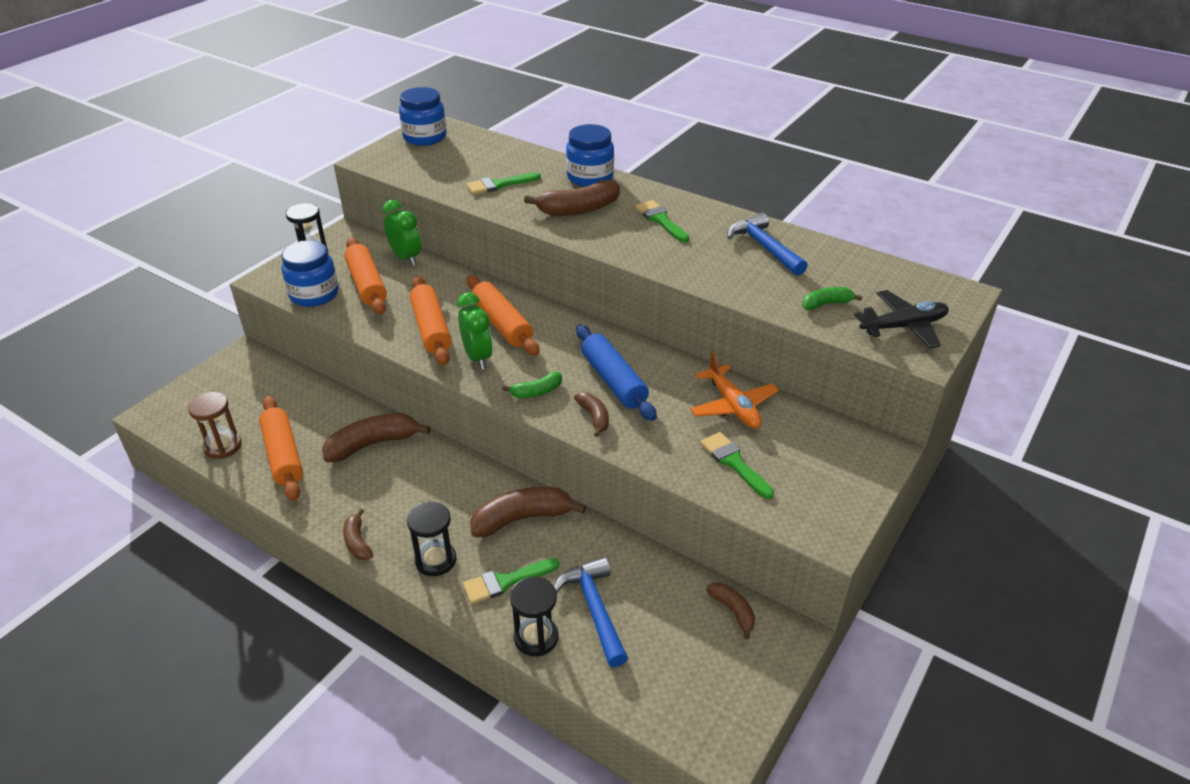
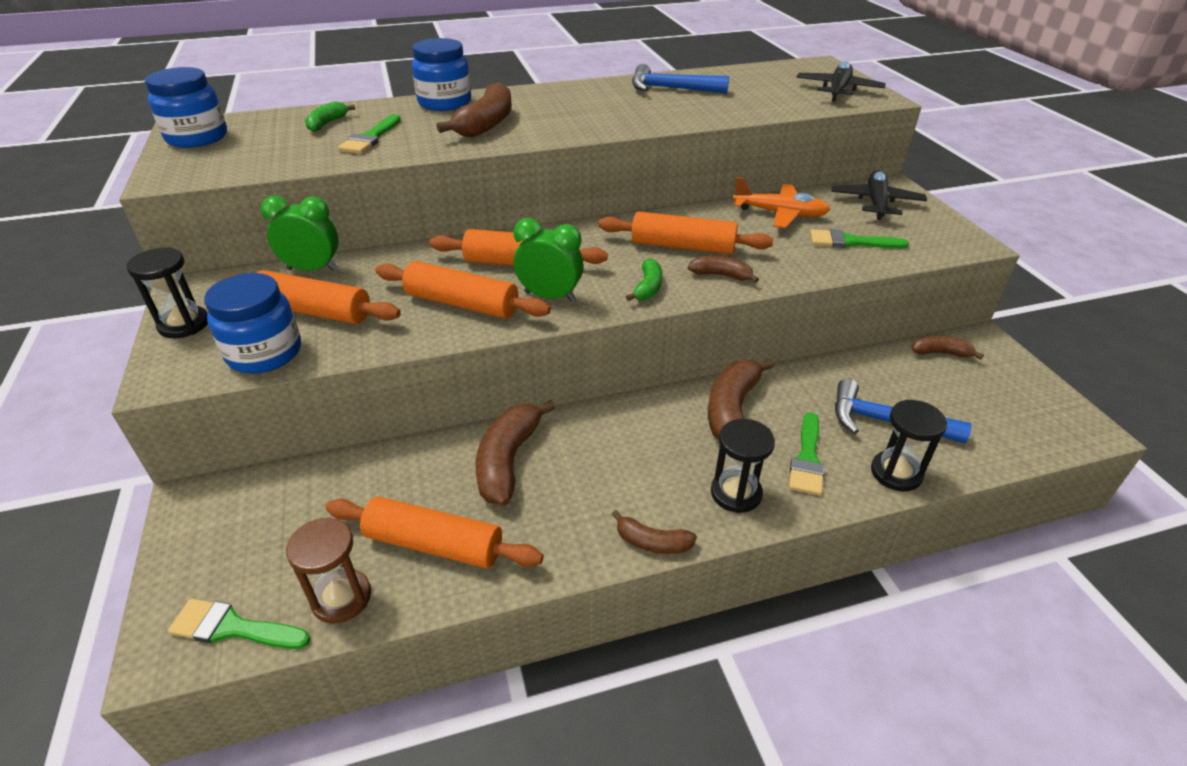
camera: 50 degrees left, 0 degrees up
blue rolling pin [576,325,657,421] -> orange rolling pin [598,211,774,254]
green brush [635,200,689,242] -> green brush moved to [168,599,310,649]
green banana [802,287,863,310] -> green banana moved to [305,101,355,132]
none -> black plane [832,170,927,220]

